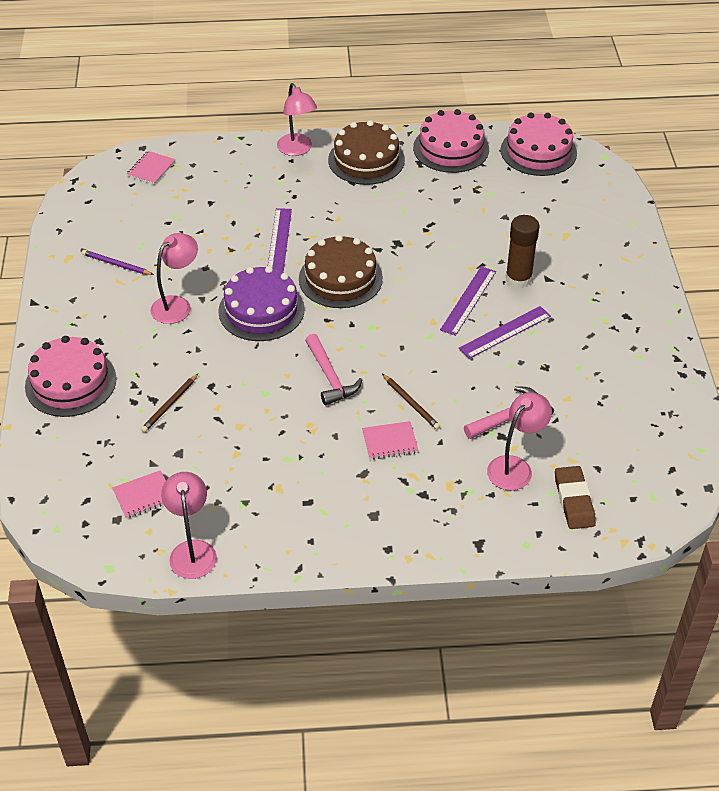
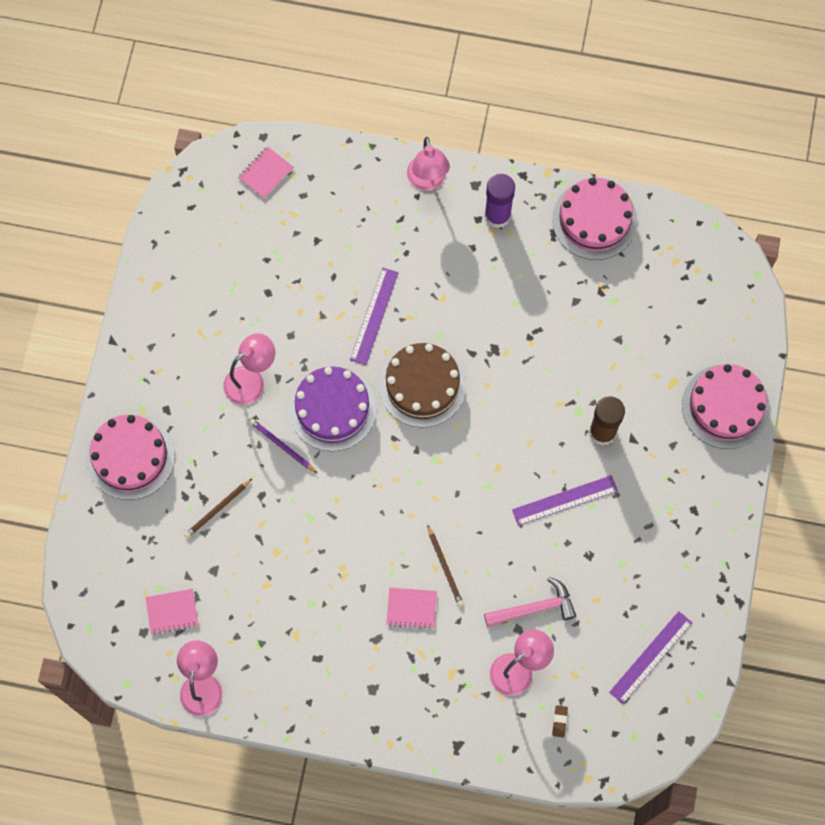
camera: 15 degrees right, 25 degrees up
purple pencil [82,250,154,275] -> purple pencil moved to [249,419,317,473]
pink hammer [305,334,362,405] -> none
brown cake [328,120,405,185] -> purple glue stick [484,174,515,228]
purple ruler [440,266,496,336] -> purple ruler moved to [609,611,692,704]
pink cake [501,113,577,176] -> pink cake moved to [682,364,770,449]
brown eraser [555,466,596,529] -> brown eraser [552,705,568,737], size x0.47

